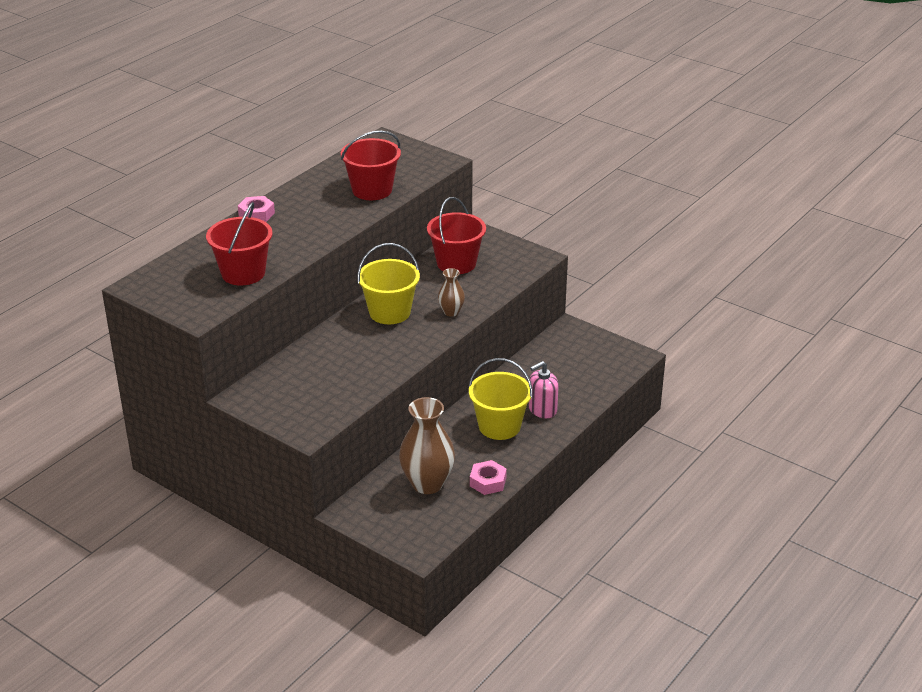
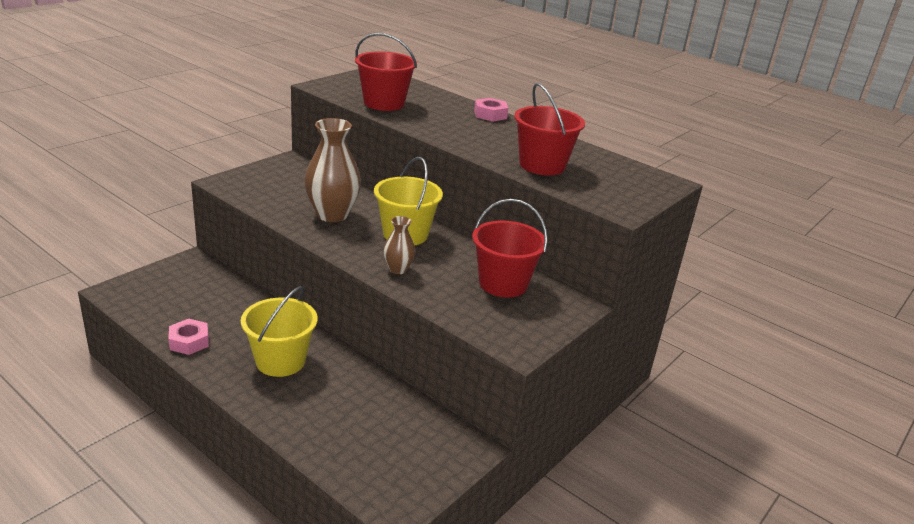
camera: 90 degrees right, 5 degrees down
brown vase [399,397,455,494] -> brown vase moved to [304,118,361,222]
pink soap dispenser [528,361,559,418] -> none

